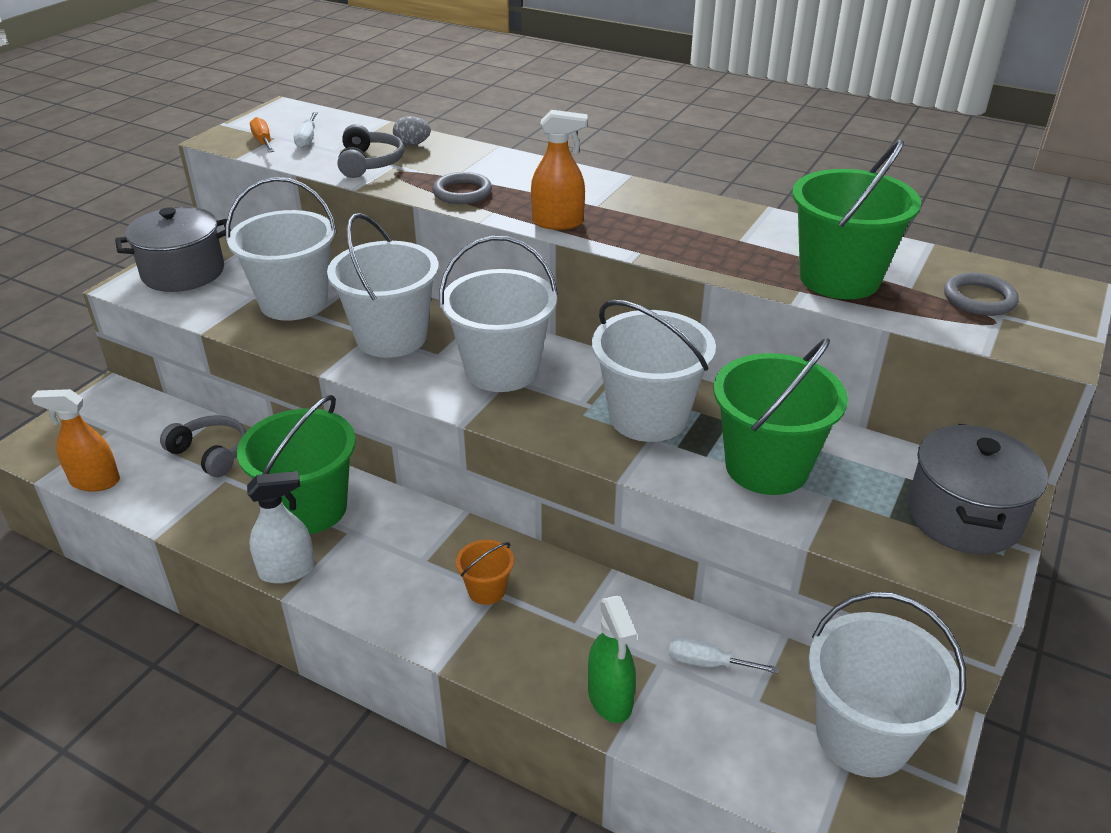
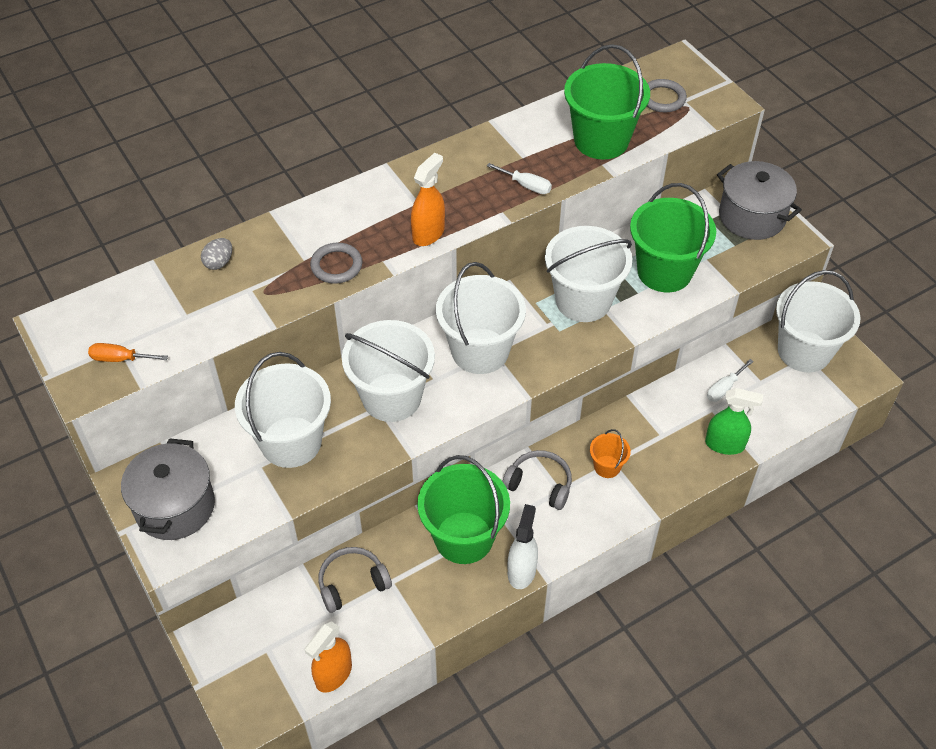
camera: 60 degrees left, 15 degrees up
white screwdriver [294,112,318,148] -> white screwdriver moved to [487,163,552,194]
grey headphones [338,124,404,178] -> grey headphones moved to [502,450,572,510]

